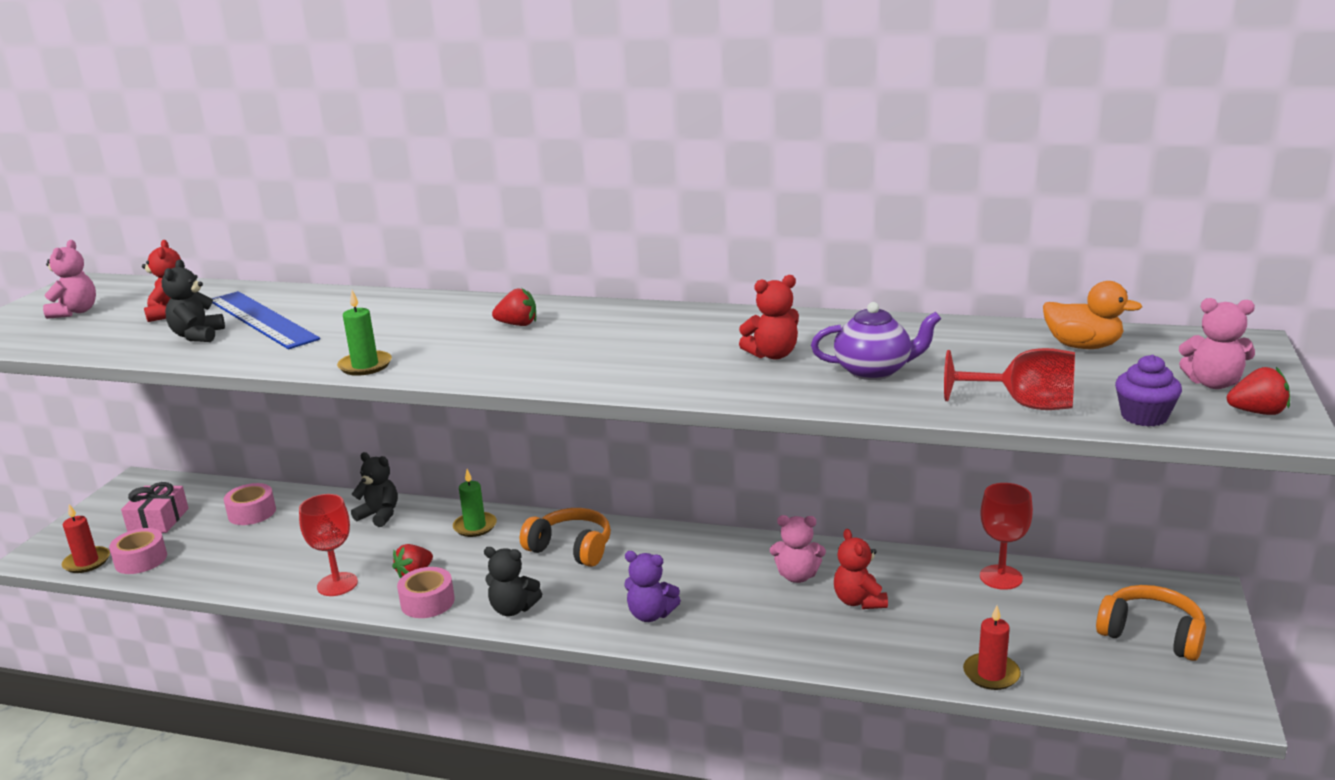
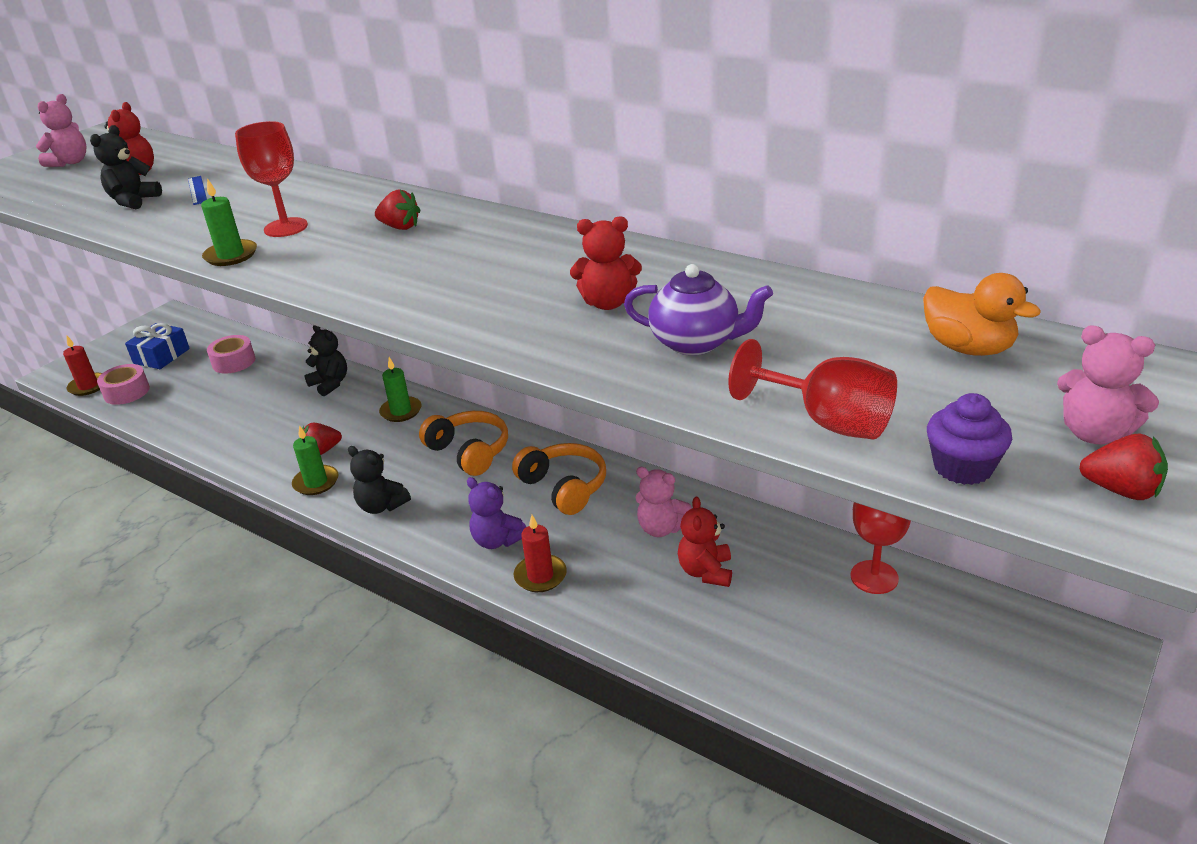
camera: 20 degrees right, 10 degrees up
pink gift [121,482,189,533] -> blue gift [125,323,190,369]
blue ruler [212,291,320,349] -> blue ruler [188,176,207,205], size x0.42
red goblet [299,494,358,596] -> red goblet moved to [235,121,308,237]
pink tape [397,567,455,618] -> green candle [292,425,339,495]
red candle [963,605,1021,690] -> red candle moved to [514,515,567,592]
orange headphones [1096,585,1206,661] -> orange headphones moved to [512,443,606,515]

